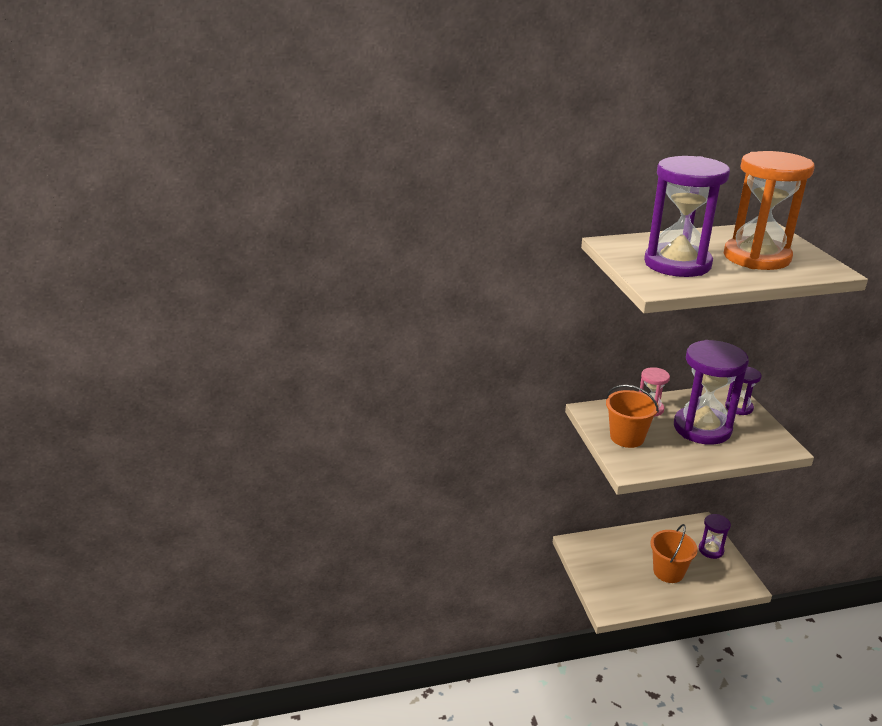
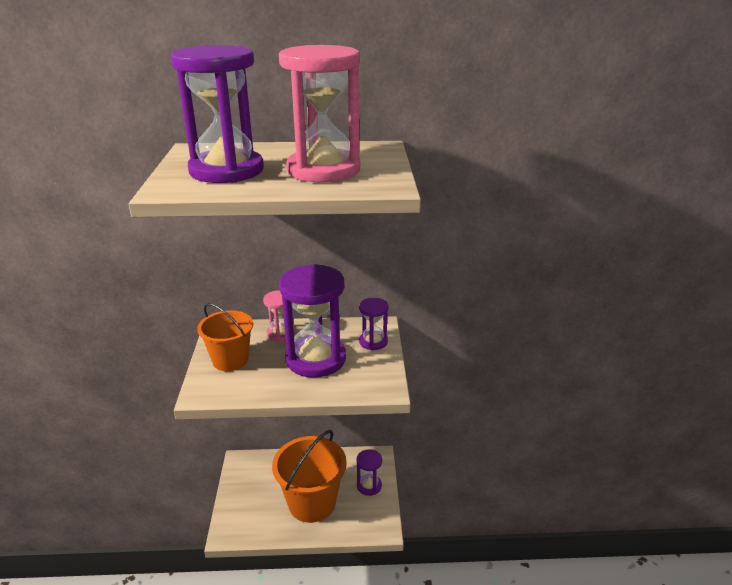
camera: 10 degrees right, 0 degrees up
orange bucket [650,524,698,583] -> orange bucket [272,430,347,523], size x1.55
orange hourglass [724,151,815,270] -> pink hourglass [279,45,360,182]

